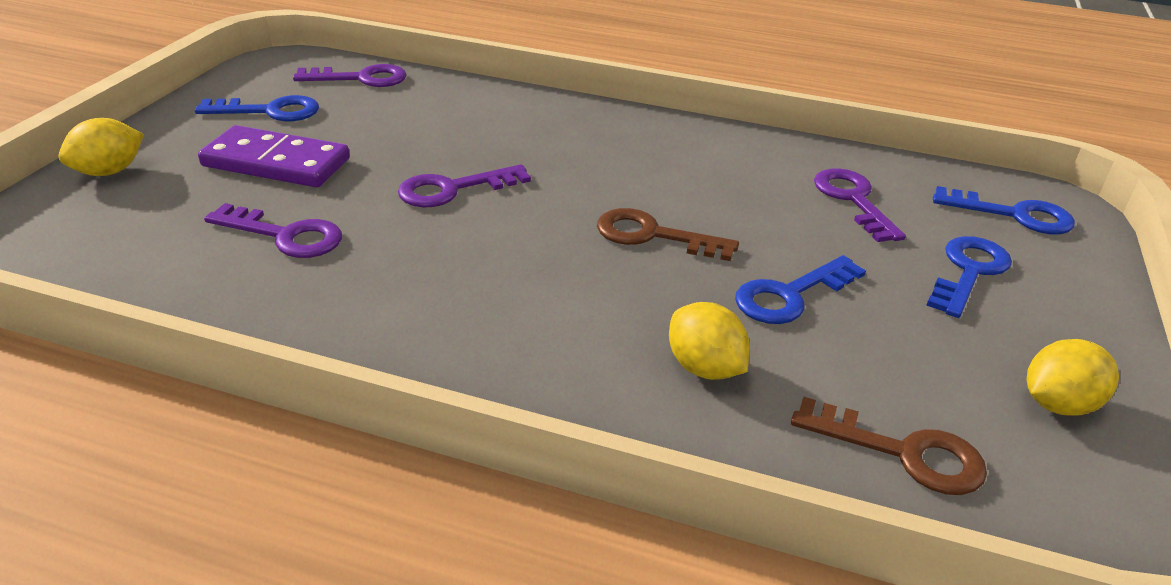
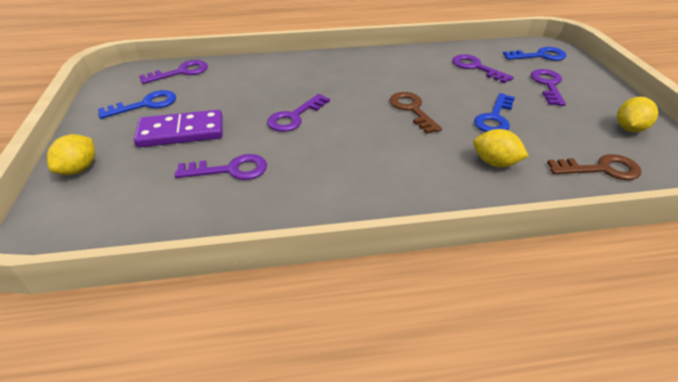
camera: 25 degrees left, 5 degrees up
brown key [597,208,739,261] -> brown key turned 75 degrees clockwise [389,92,442,134]
blue key [926,236,1012,318] -> purple key [531,69,566,106]

